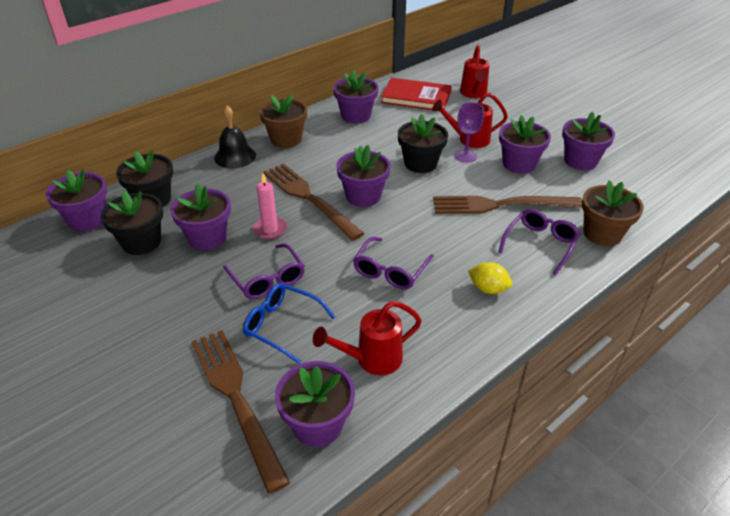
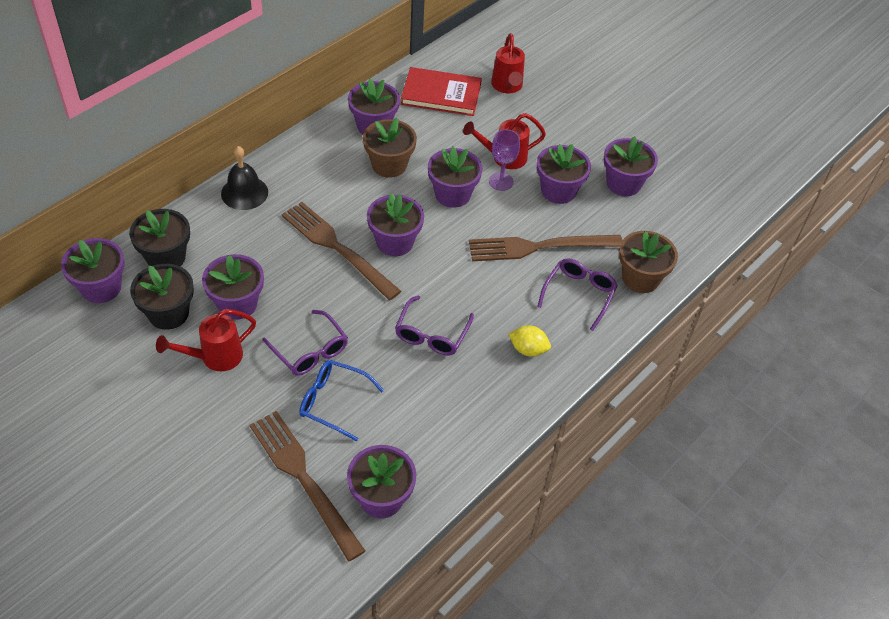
camera: 10 degrees left, 10 degrees up
pink candle [253,173,287,239] -> none
brown flower pot [259,94,307,148] -> brown flower pot moved to [363,118,417,178]
red watering can [313,301,422,375] -> red watering can moved to [156,309,256,371]
black flower pot [398,114,448,173] -> purple flower pot [428,147,483,208]

